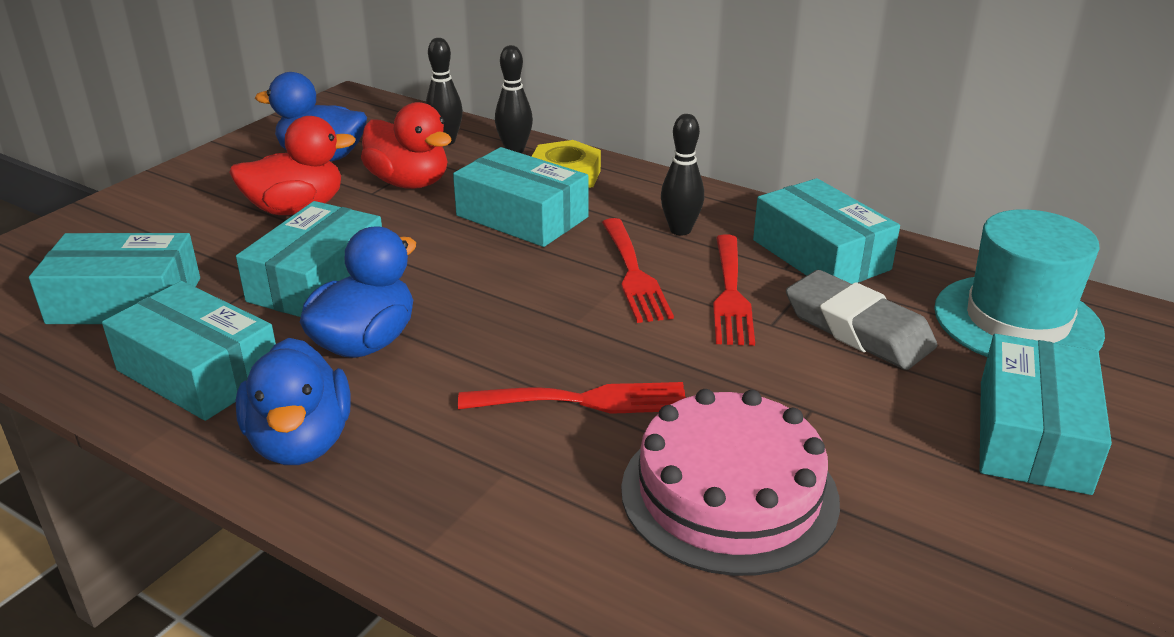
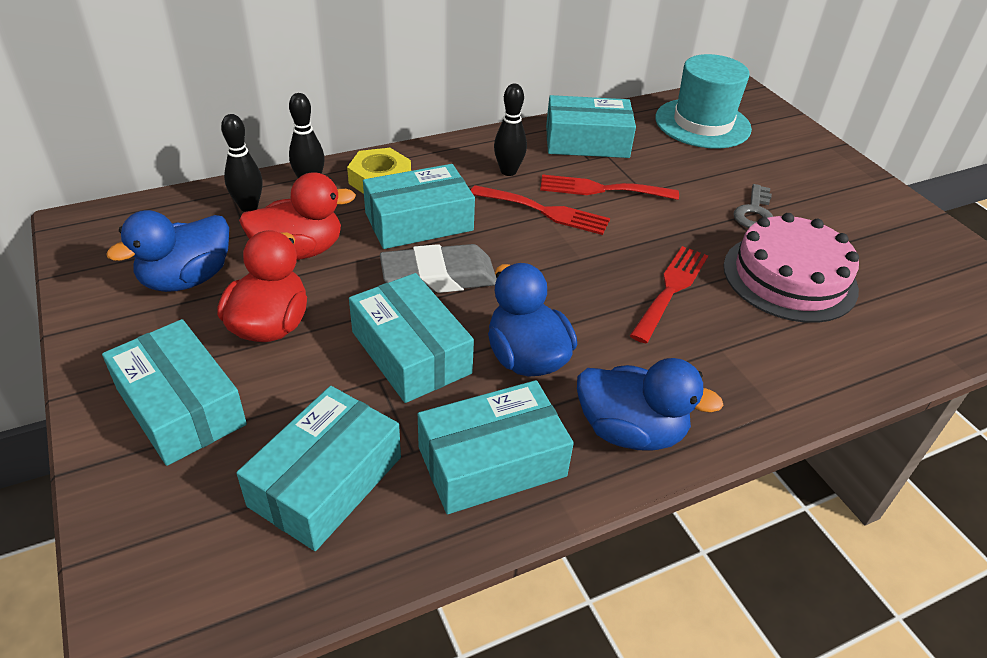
camera: 60 degrees left, 10 degrees up
red fork [713,234,755,346] -> red fork turned 150 degrees clockwise [540,174,679,200]
grey eraser [786,270,937,370] -> grey eraser moved to [380,244,497,293]
turquoise box [980,334,1112,495] -> turquoise box moved to [102,319,247,466]
none -> grey key [734,184,773,228]

